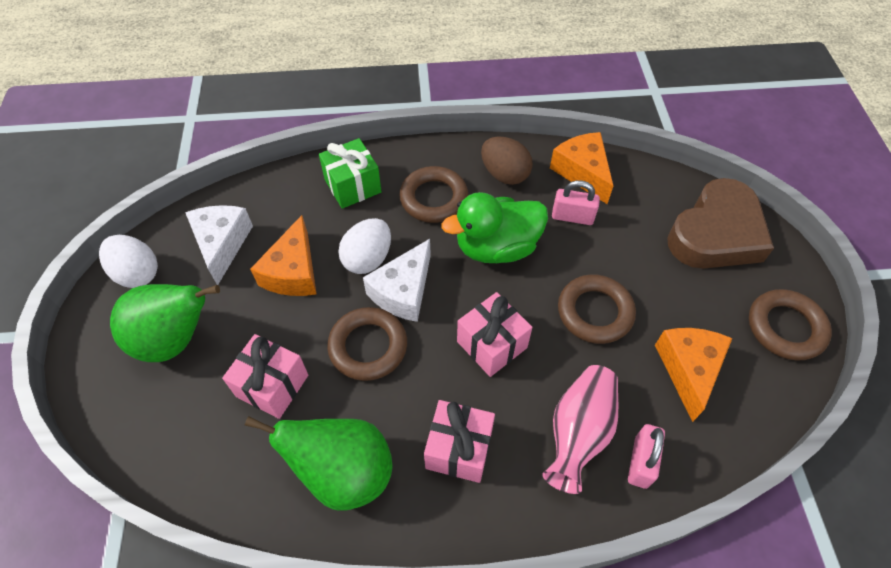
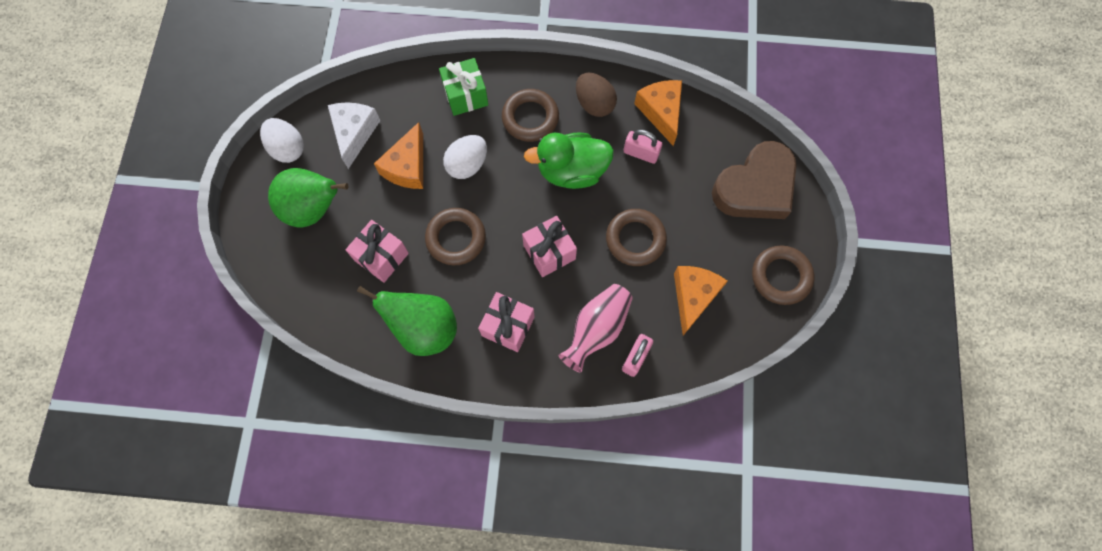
camera: 10 degrees right, 15 degrees up
white cheese [363,239,431,322] -> none

